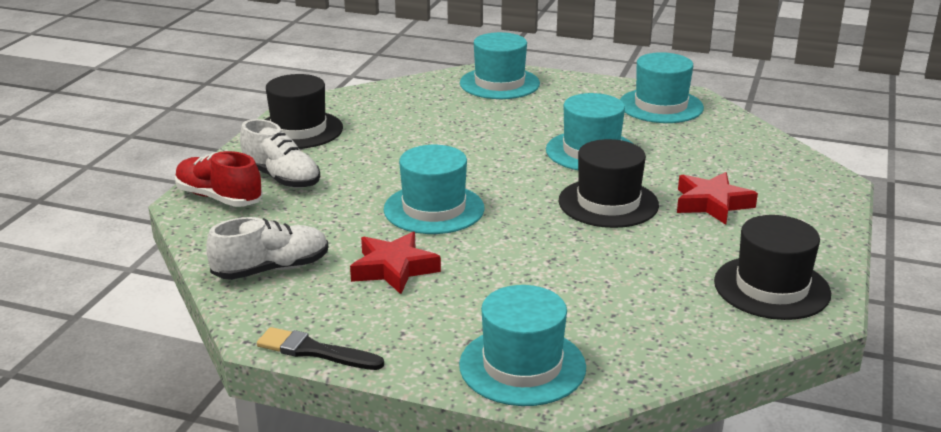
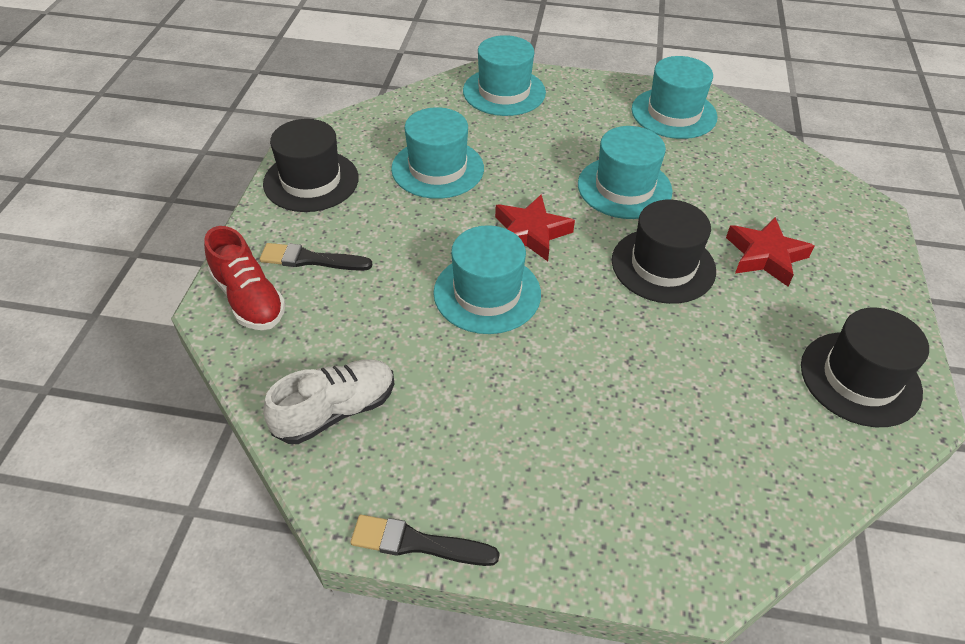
camera: 10 degrees left, 20 degrees up
red shoe [175,151,263,207] -> red shoe turned 150 degrees counterclockwise [204,226,286,330]
white shoe [240,119,320,188] -> black brush [260,243,373,271]
red star [350,232,441,294] -> red star moved to [495,194,575,261]
turquoise hat [459,285,586,406] -> turquoise hat moved to [391,107,484,199]

